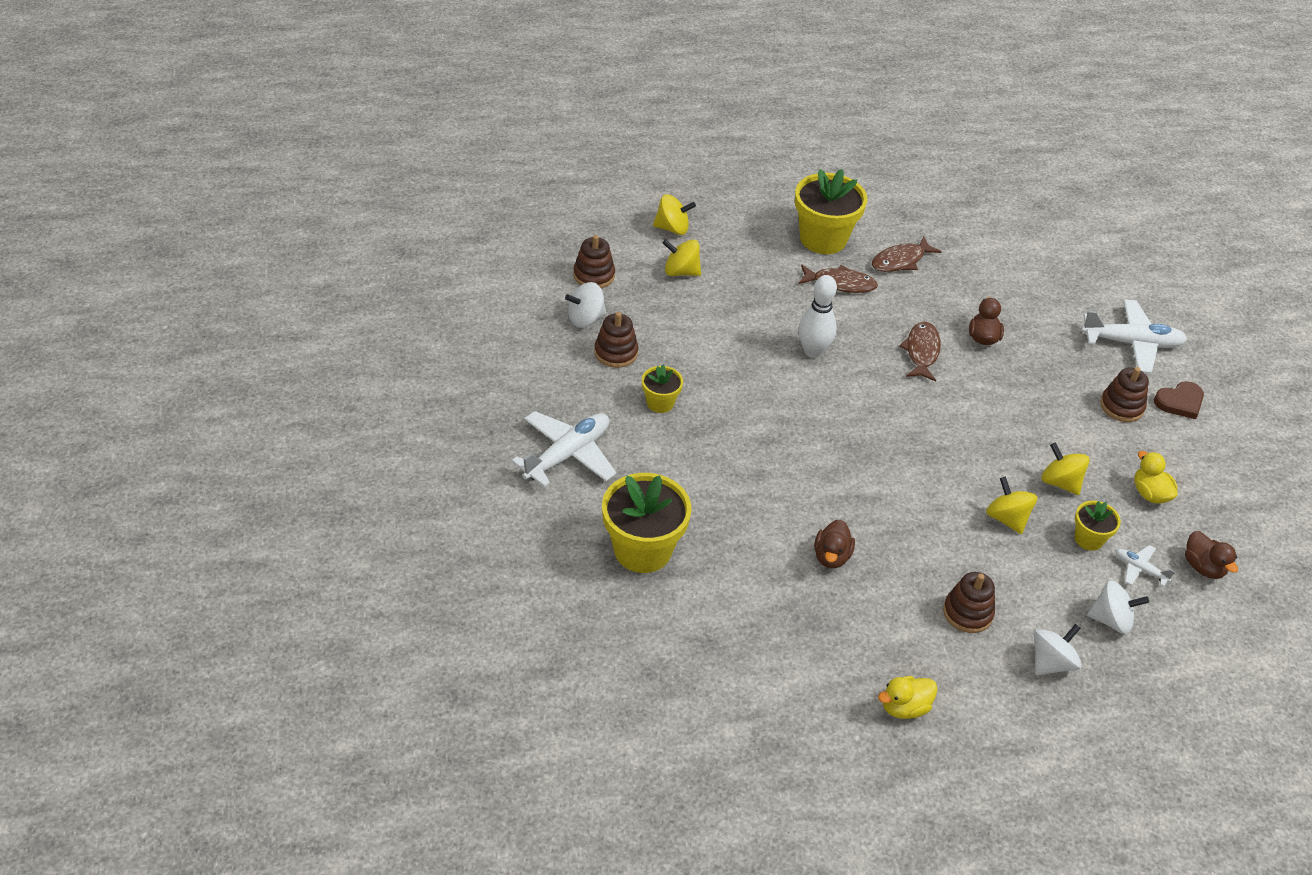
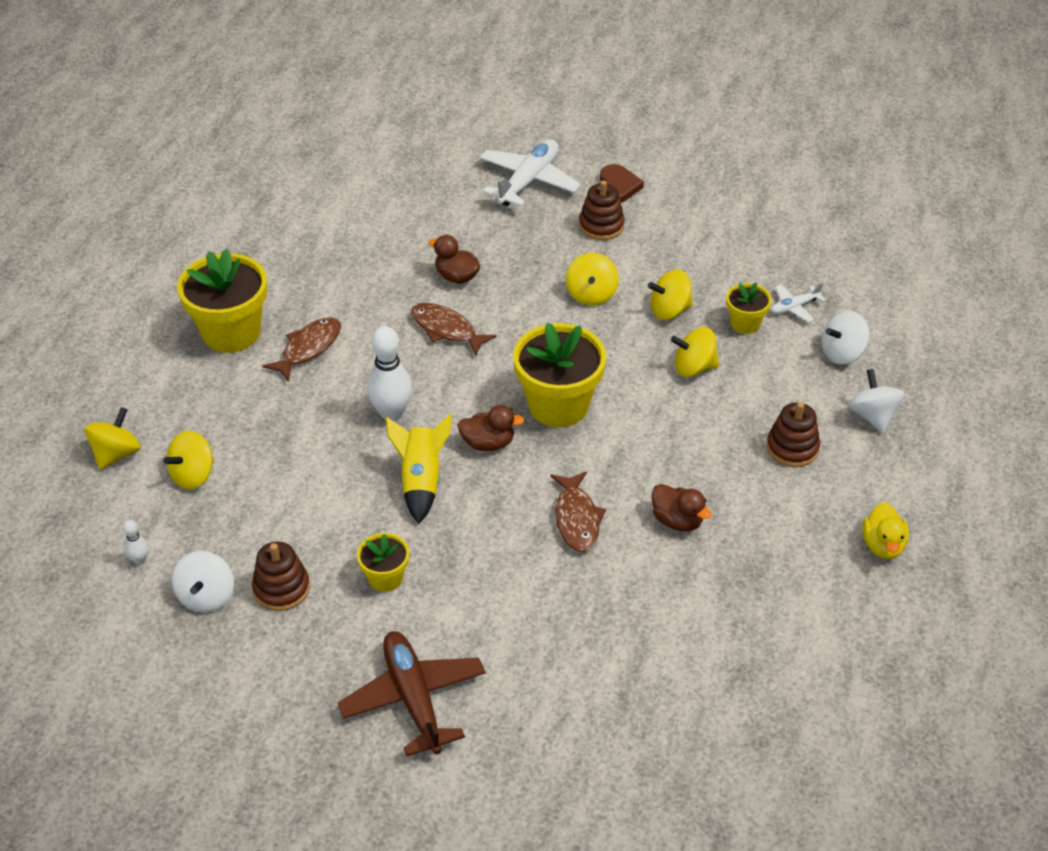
camera: 60 degrees left, 0 degrees up
white plane [511,411,617,487] -> brown plane [338,631,485,756]
brown stacking toy [573,235,615,288] -> white bowling pin [123,520,149,565]
yellow flower pot [602,473,692,573] -> yellow flower pot moved to [513,322,606,427]
brown fish [872,237,942,272] -> brown fish moved to [550,471,606,552]
white spinning top [1087,580,1149,634] -> white spinning top turned 150 degrees counterclockwise [822,311,870,364]
yellow duck [1134,451,1177,504] -> none
brown duck [1185,531,1238,579] -> brown duck moved to [458,405,524,451]
none -> yellow rocket [386,414,452,524]
none -> yellow spinning top [566,253,619,306]

